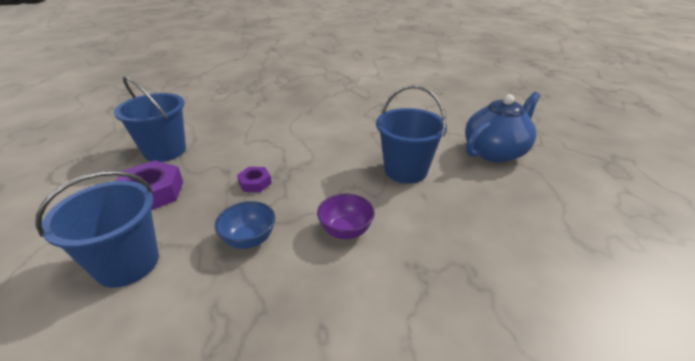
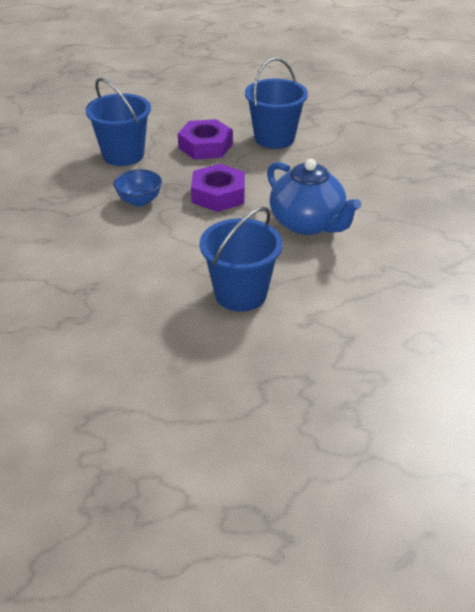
camera: 90 degrees right, 5 degrees up
purple nut [237,167,272,192] -> purple nut [191,164,245,212], size x1.82
purple bowl [317,194,375,239] -> none
blue teapot [465,92,541,163] -> blue teapot moved to [267,159,361,235]

